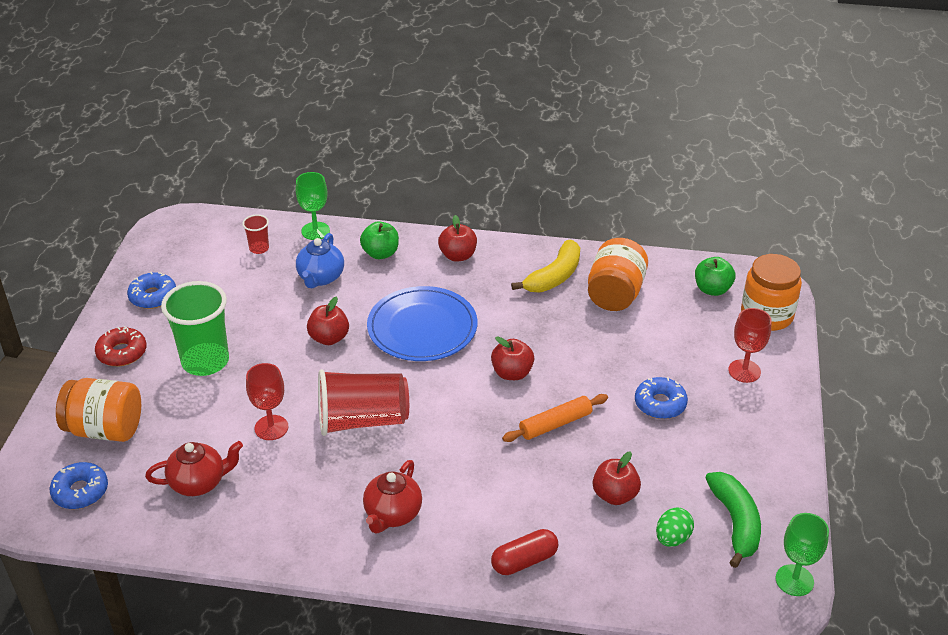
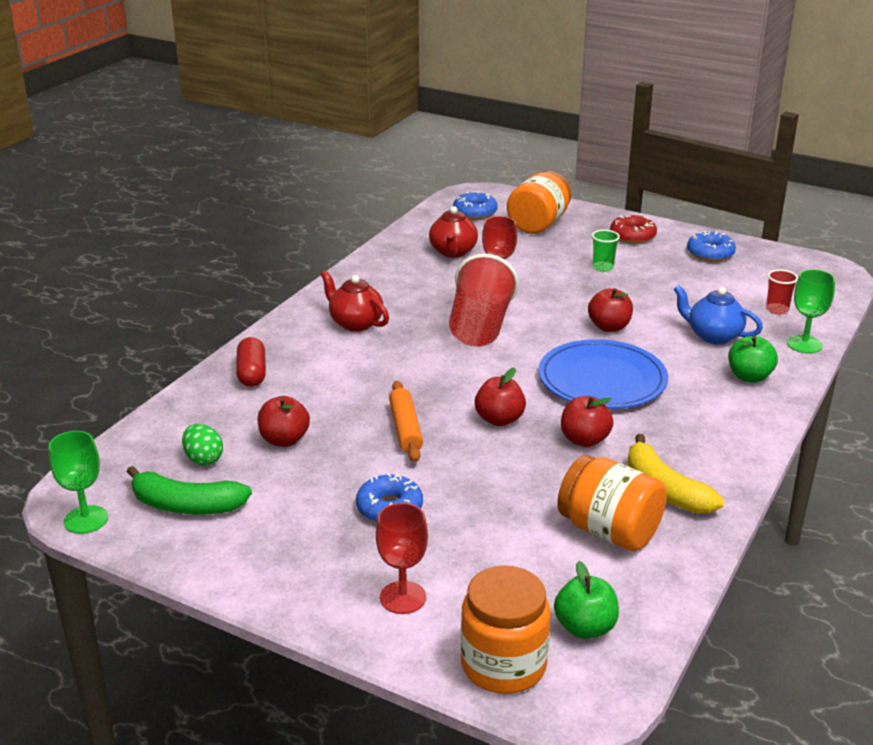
camera: 110 degrees right, 10 degrees down
green cup [161,281,229,376] -> green cup [592,230,620,272], size x0.46
red apple [438,215,477,262] -> red apple moved to [561,396,613,447]

